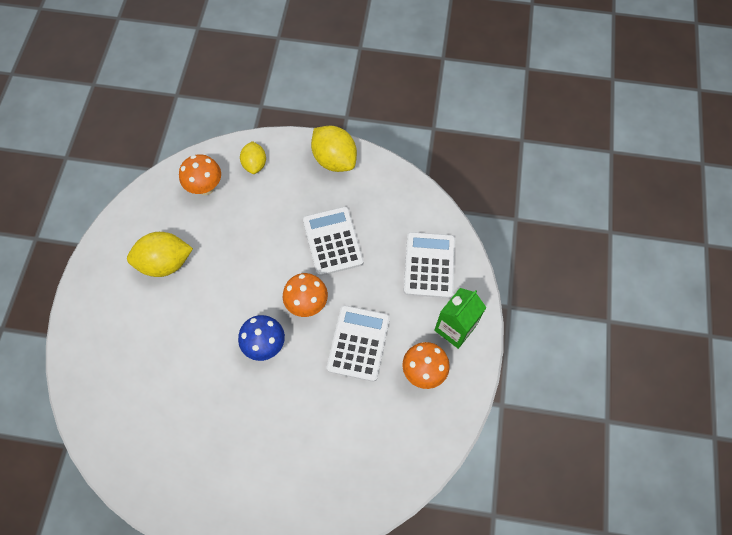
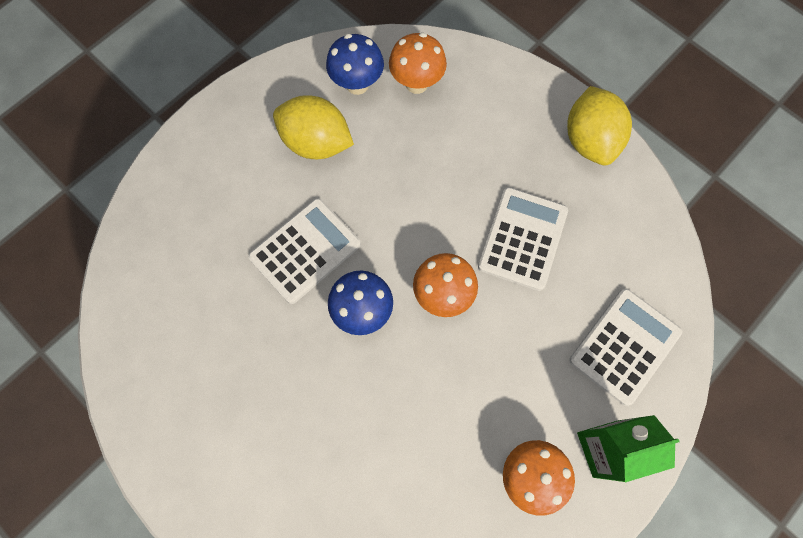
camera: 35 degrees right, 5 degrees up
yellow lemon [240,141,266,174] -> none
white calculator [327,305,390,382] -> white calculator moved to [248,198,361,304]
none -> blue mushroom [326,34,384,95]

